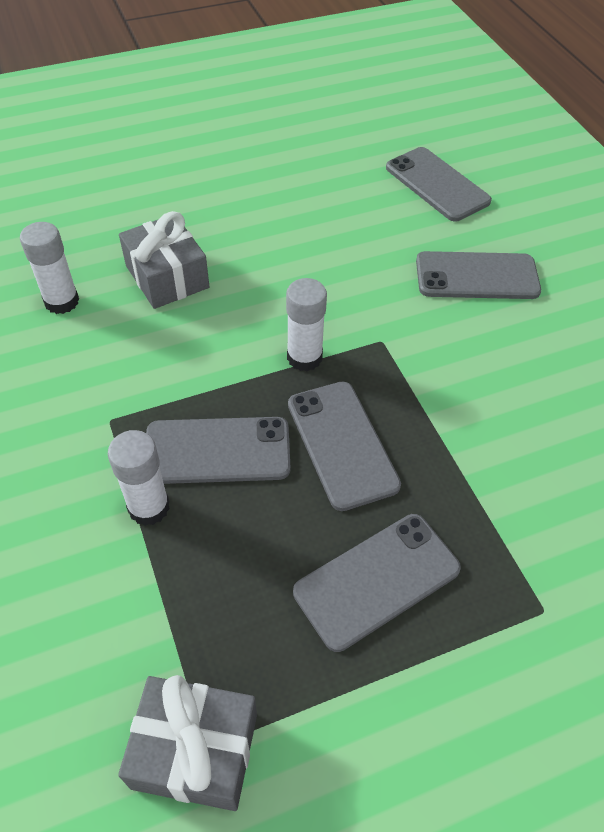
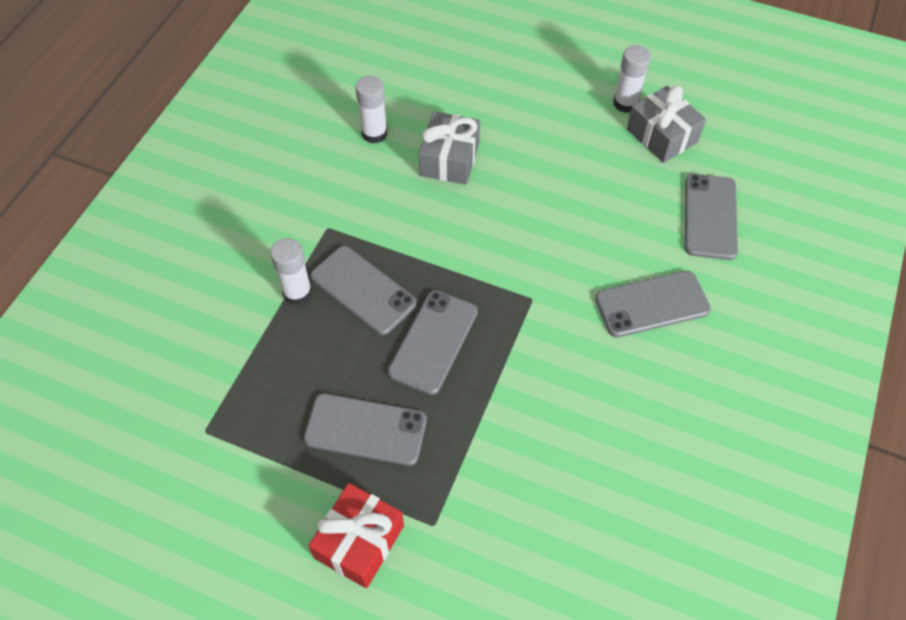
camera: 45 degrees right, 5 degrees up
grey gift [118,675,257,811] -> grey gift moved to [627,86,706,163]
white glue stick [286,278,327,371] -> white glue stick moved to [613,45,651,113]
grey phone [416,251,541,299] -> grey phone turned 60 degrees counterclockwise [595,271,711,337]
none -> red gift [308,483,404,588]

